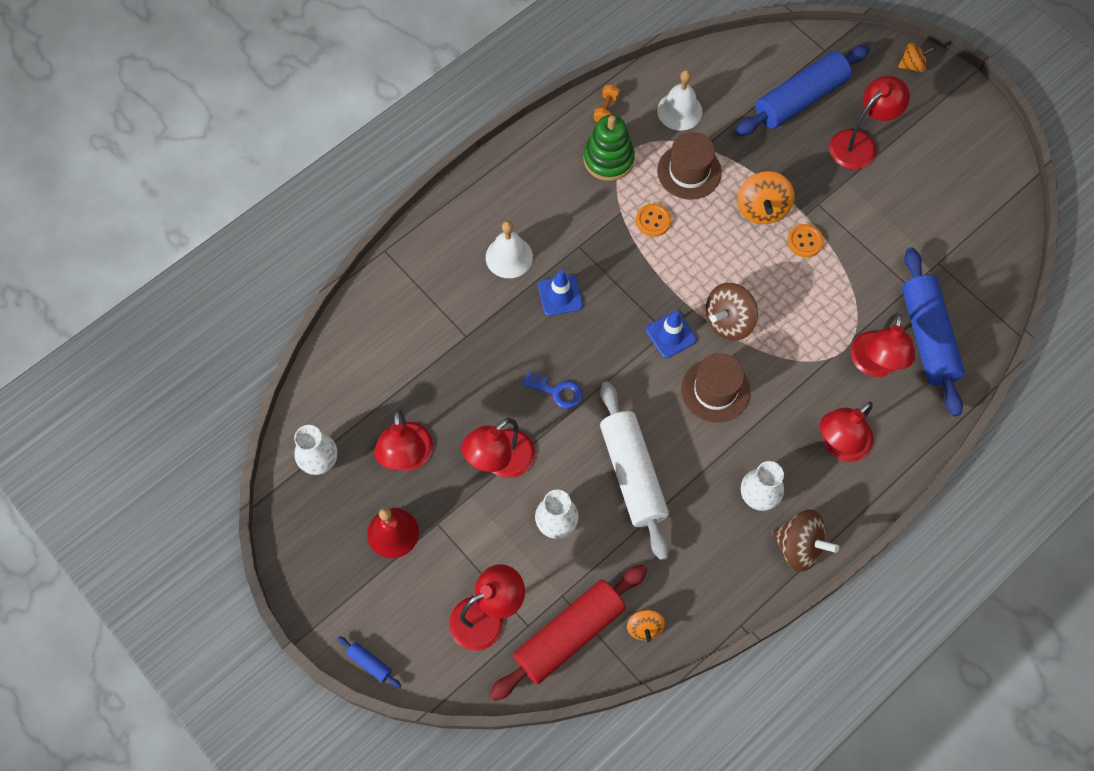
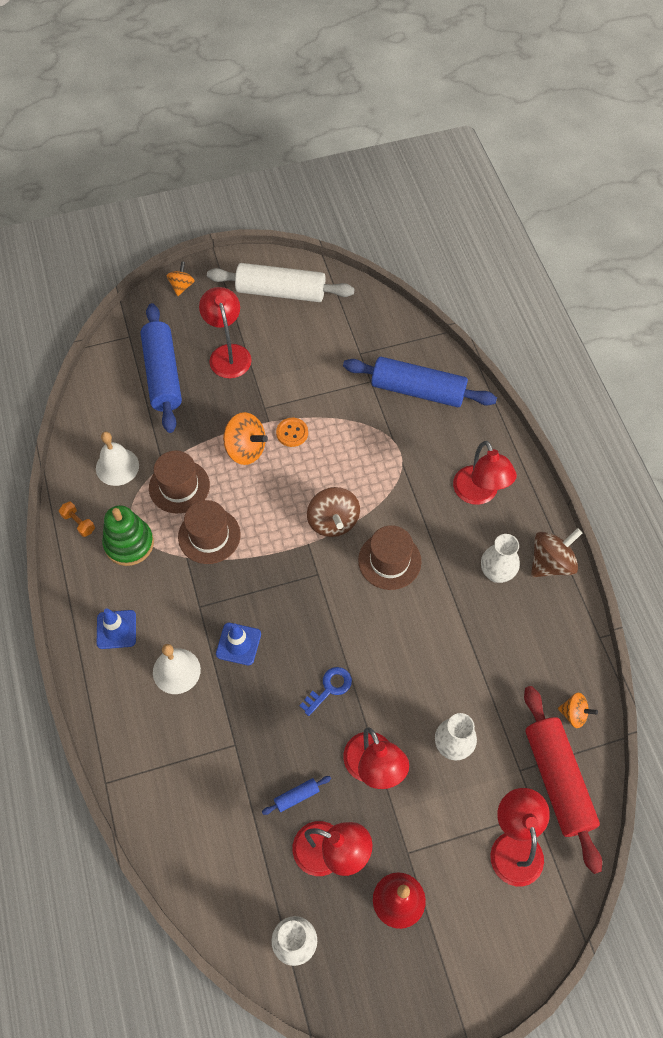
camera: 65 degrees left, 5 degrees down
blue rolling pin [338,636,401,688] -> blue rolling pin moved to [262,776,331,815]
white rolling pin [600,382,669,560] -> white rolling pin moved to [207,263,355,302]
orange button [636,203,671,237] -> brown hat [178,500,241,564]
blue traffic cone [646,310,697,358] -> blue traffic cone moved to [97,608,136,649]
red lamp [851,313,915,377] -> none

